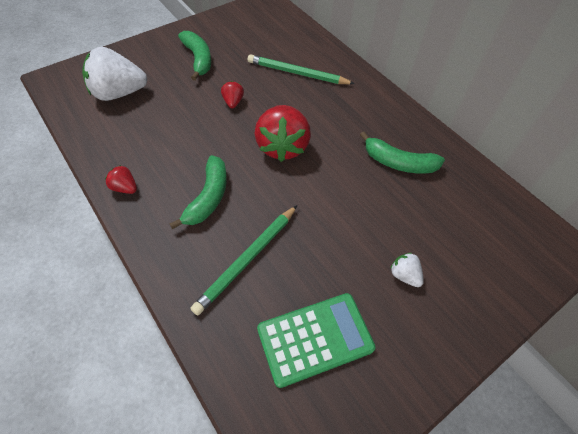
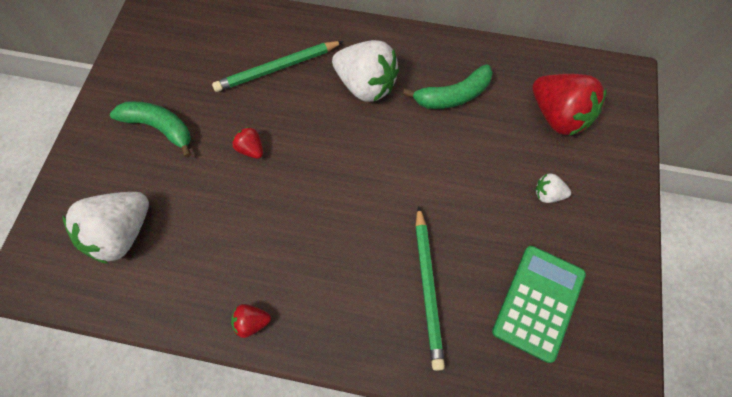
camera: 40 degrees left, 10 degrees up
green banana [169,155,227,229] -> none
red strawberry [254,105,311,162] -> red strawberry moved to [533,74,607,136]
none -> white strawberry [332,40,399,102]

